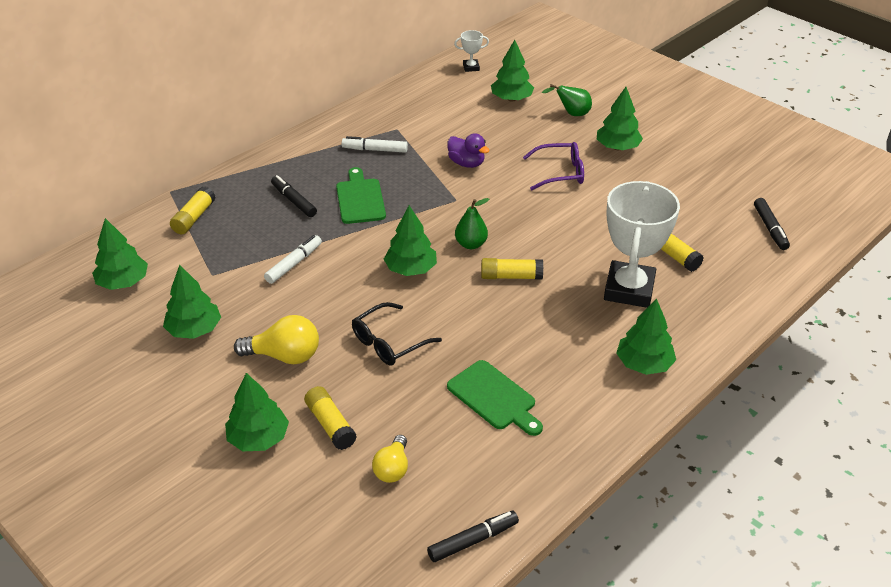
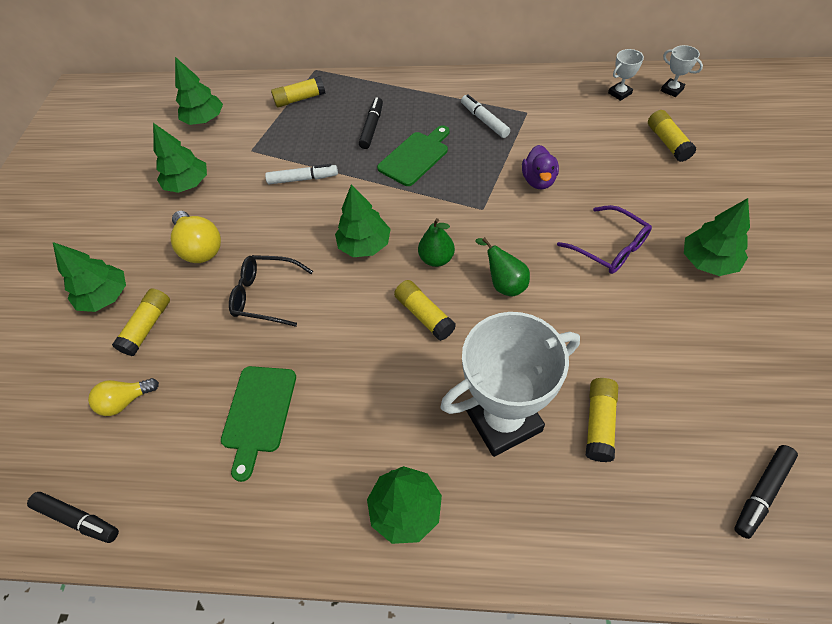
camera: 55 degrees right, 15 degrees up
green tree [491,40,534,102] -> yellow glue stick [648,110,696,162]
green pear [542,84,592,116] -> green pear moved to [475,237,530,296]
none -> white trophy [608,49,644,101]

